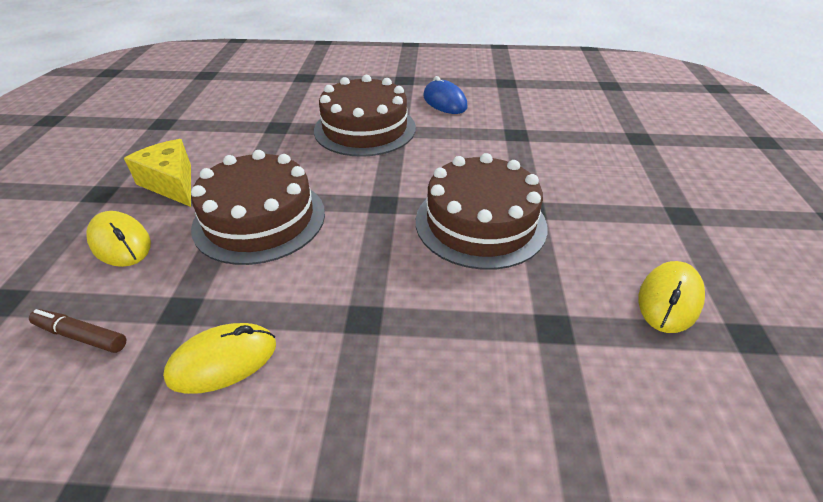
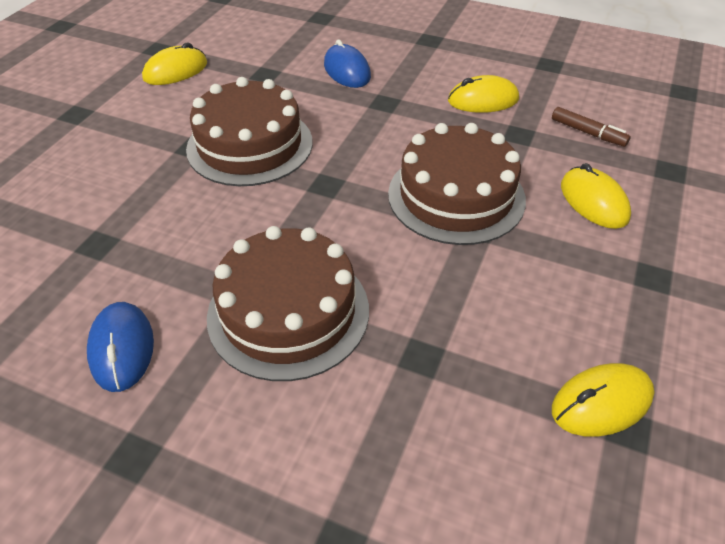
camera: 160 degrees left, 5 degrees up
yellow cheese [124,139,191,207] -> none
none -> blue mouse [324,39,371,88]
none -> yellow mouse [552,363,655,437]

